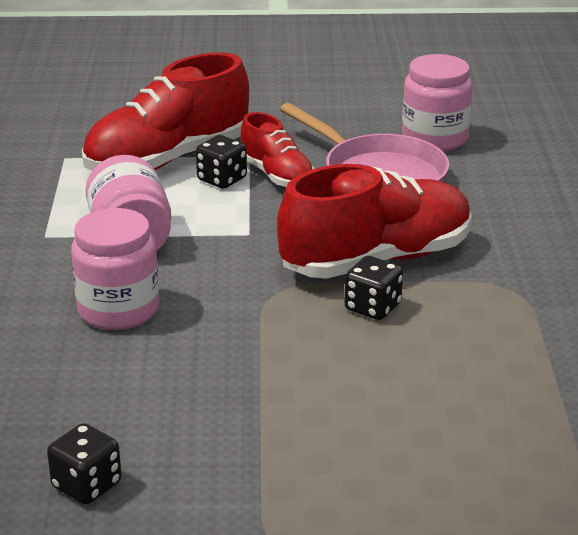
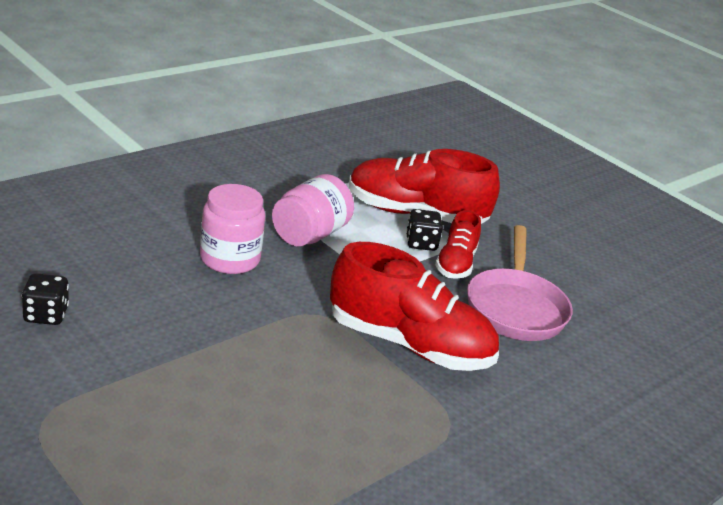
camera: 45 degrees right, 0 degrees up
black dice [345,256,403,320] -> none
pink jar [402,54,473,151] -> none

